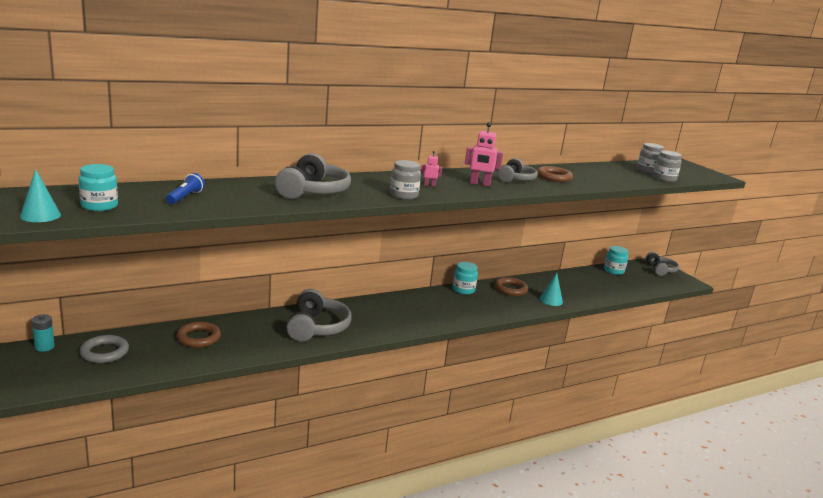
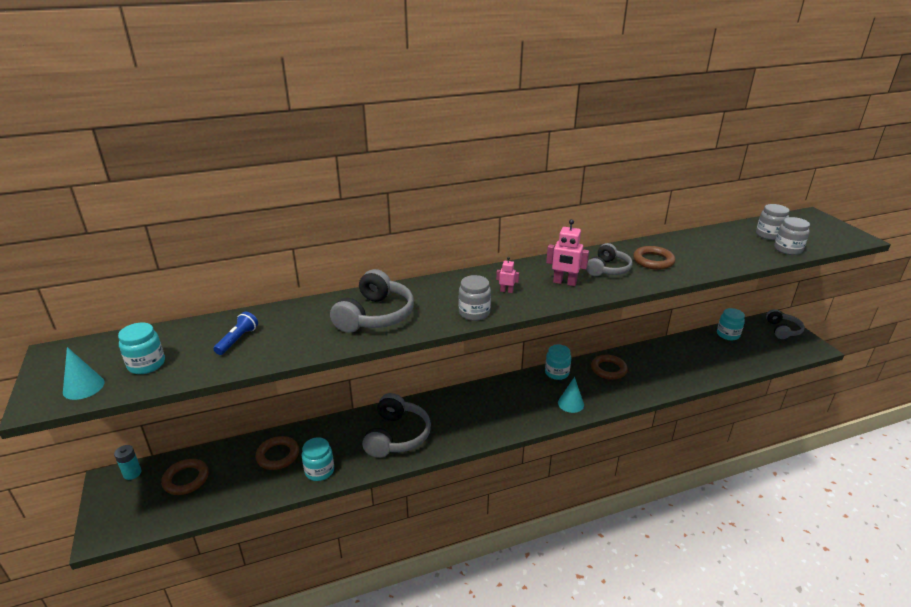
camera: 10 degrees right, 10 degrees up
grey ring [79,335,129,363] -> brown ring [161,459,209,495]
turquoise cone [540,273,563,306] -> turquoise cone moved to [558,377,584,413]
none -> turquoise jar [302,437,334,481]

